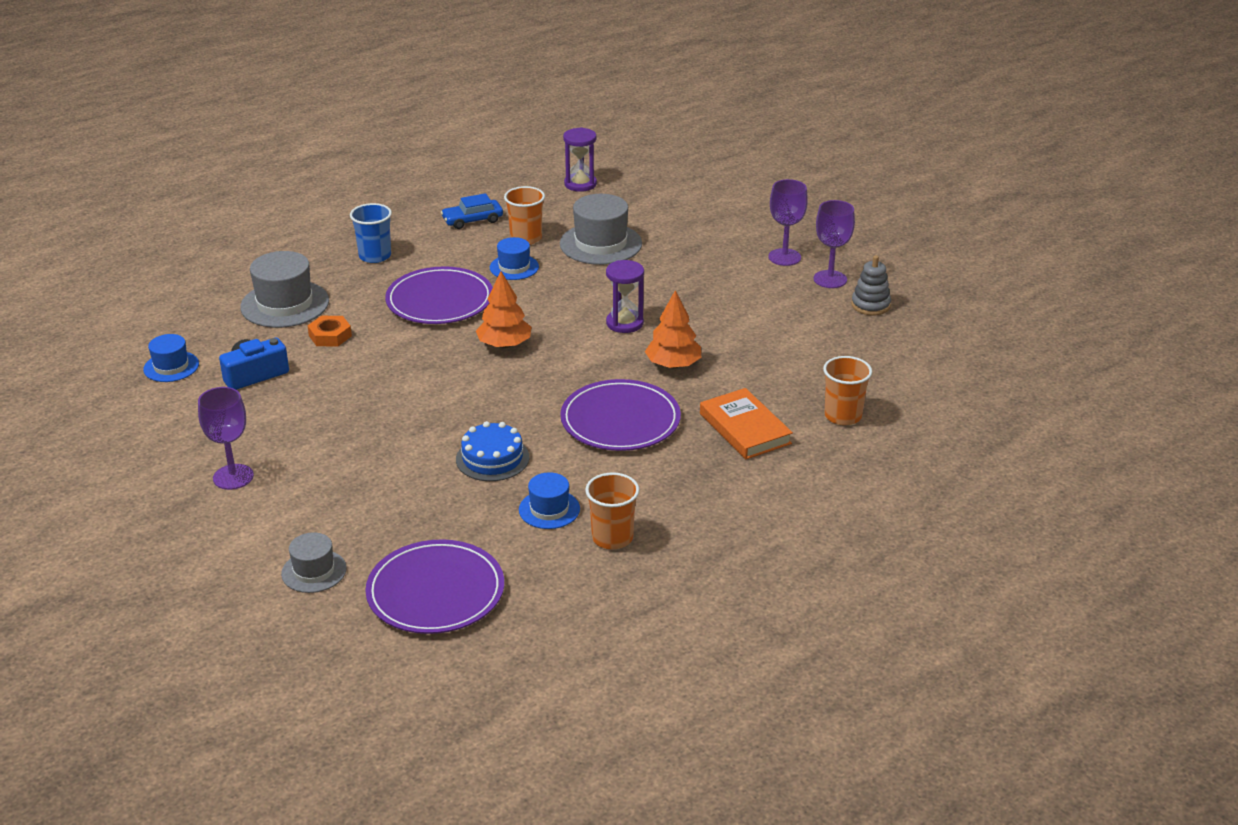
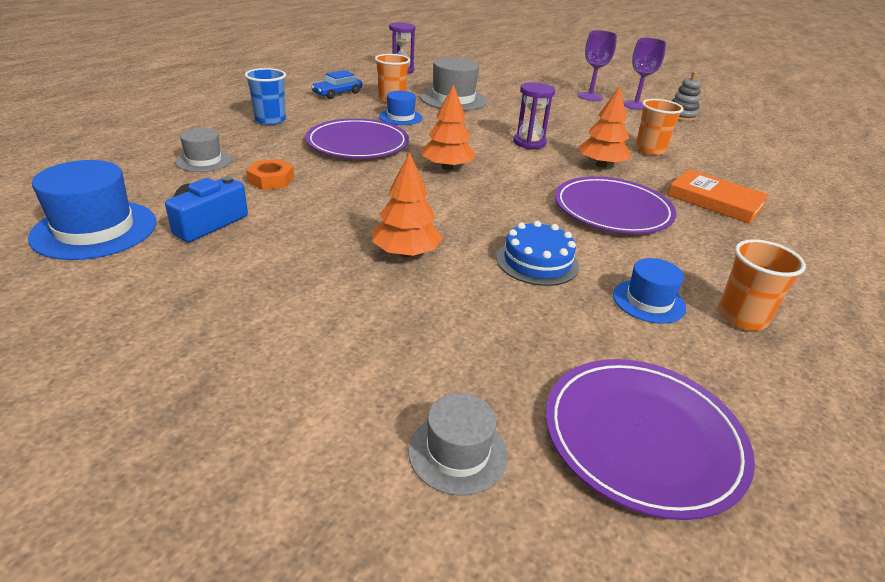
camera: 25 degrees left, 0 degrees up
blue hat [143,334,199,382] -> blue hat [28,160,156,260], size x1.71
purple goblet [198,387,254,490] -> none
grey hat [240,251,329,328] -> grey hat [175,128,232,172], size x0.58
orange cup [823,356,872,425] -> orange cup moved to [635,99,683,156]
none -> orange tree [372,152,443,257]

